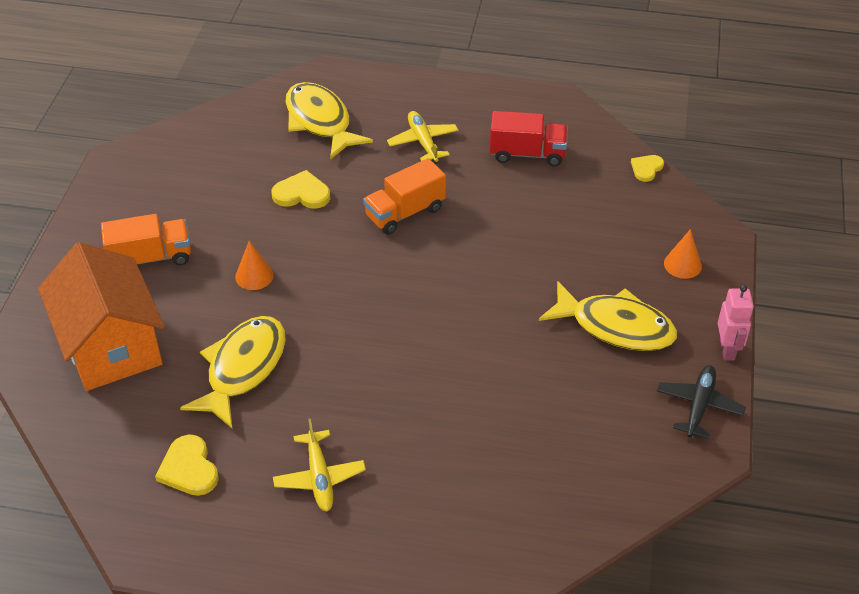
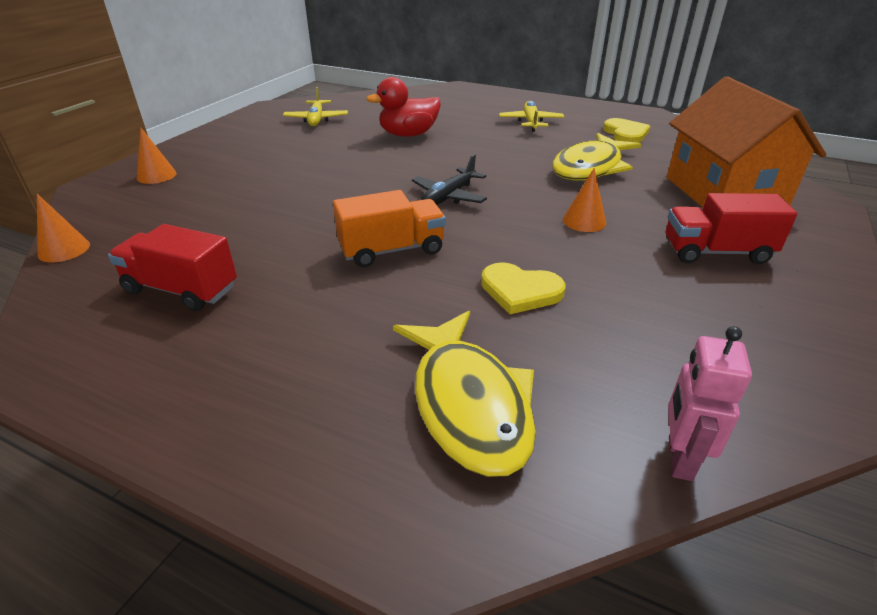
camera: 165 degrees left, 10 degrees down
orange truck [101,214,191,265] -> red truck [666,193,797,264]
yellow plane [387,111,458,162] -> yellow plane moved to [283,87,348,126]
yellow fish [539,281,677,351] -> none
yellow heart [631,155,664,182] -> orange cone [37,194,90,262]
black plane [657,365,746,438] -> black plane moved to [412,154,487,205]
pink robot [718,285,754,361] -> pink robot moved to [668,326,752,481]
none -> red duck [366,77,441,137]

